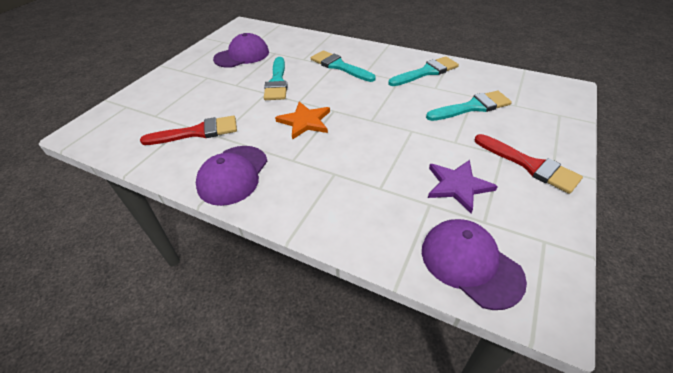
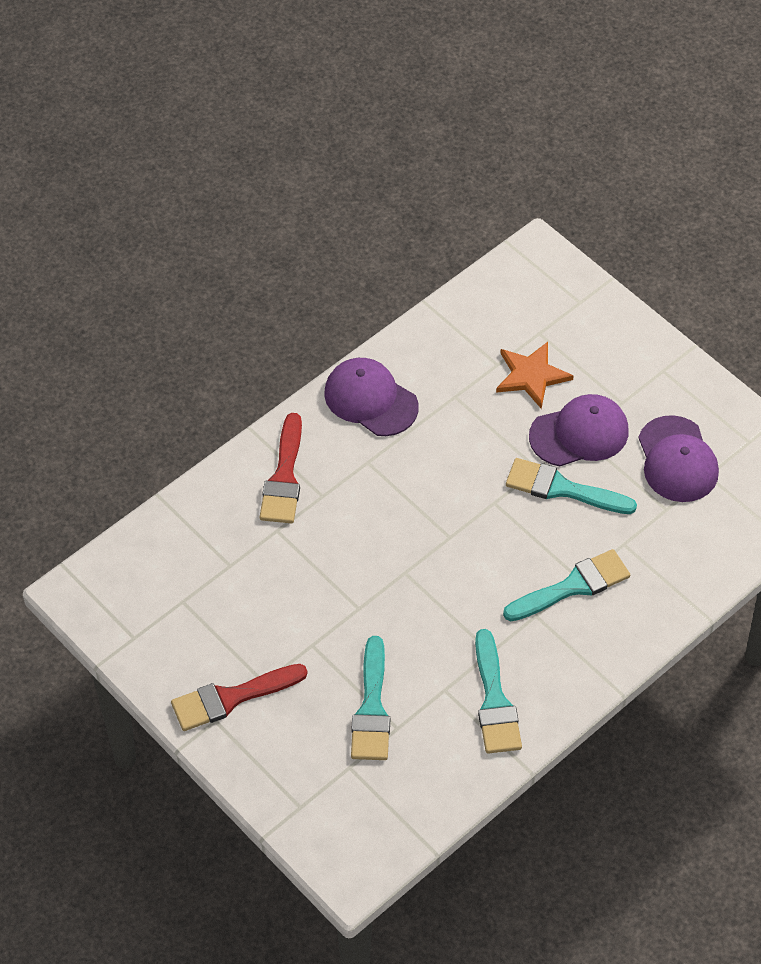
camera: 110 degrees right, 10 degrees up
red brush [140,116,237,145] -> red brush moved to [260,413,302,523]
orange star [275,102,330,140] -> orange star moved to [496,342,574,409]
purple cap [422,219,527,310] -> purple cap moved to [529,394,628,466]
purple star [428,160,498,213] -> none

